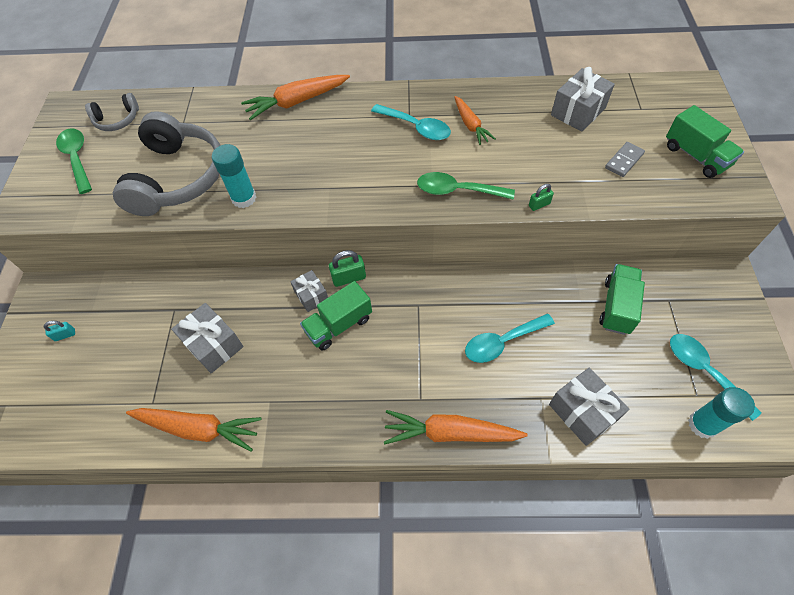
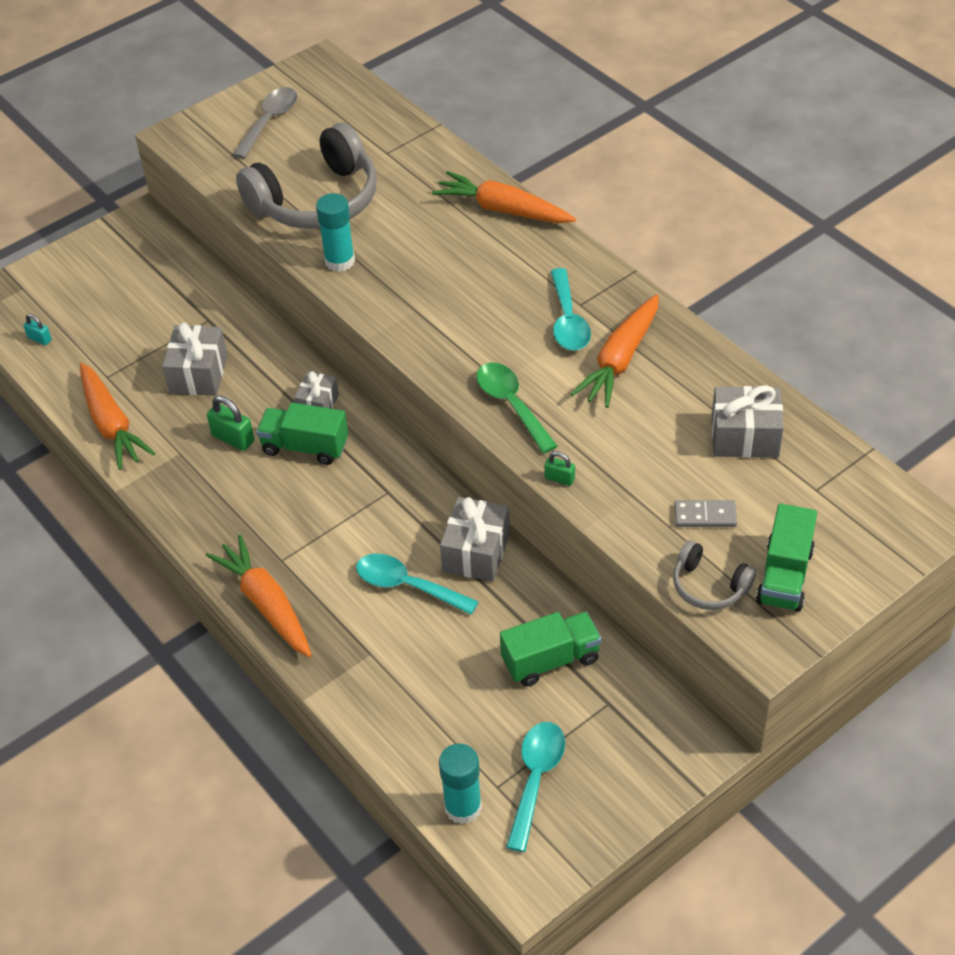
camera: 50 degrees right, 10 degrees down
turquoise padlock [44,321,75,341] -> turquoise padlock moved to [23,314,52,345]
green spoon [56,128,92,194] -> grey spoon [233,87,297,159]
grey headphones [85,93,139,131] -> grey headphones moved to [673,540,756,610]
green padlock [329,250,366,287] -> green padlock moved to [207,396,254,451]
orange carrot [454,96,496,145] -> orange carrot [571,294,659,408], size x1.61
grey gift [549,368,629,446] -> grey gift moved to [440,497,510,582]

